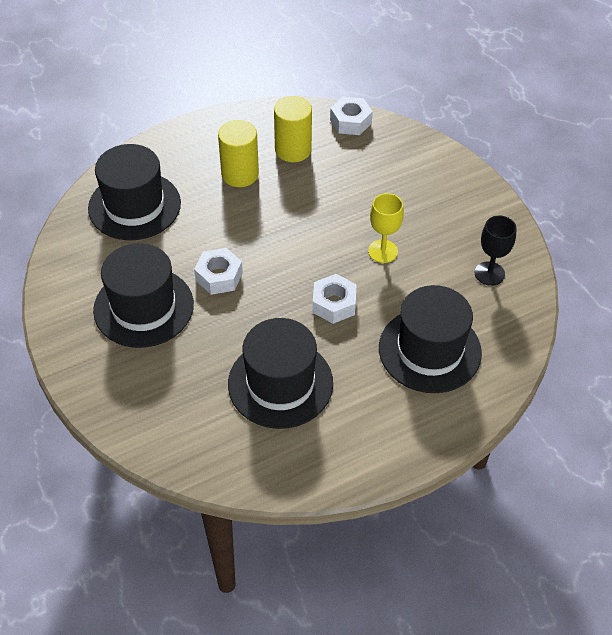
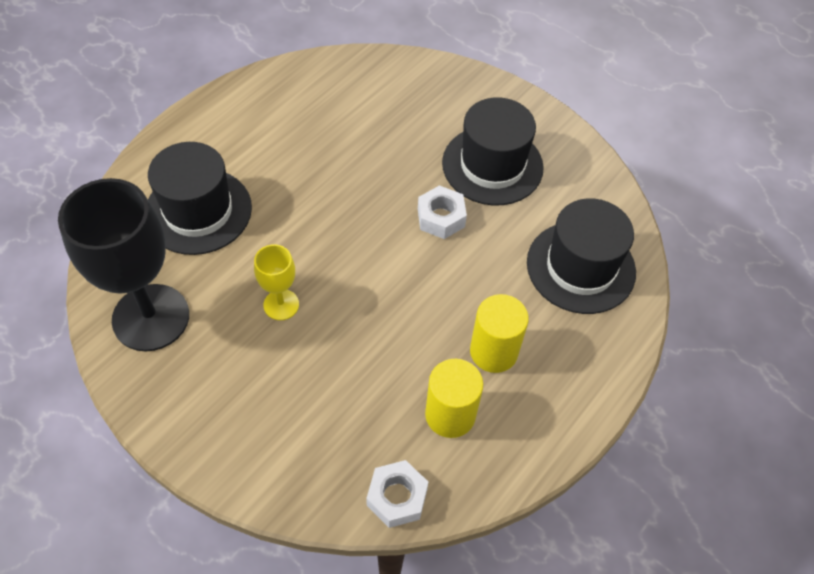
camera: 155 degrees right, 5 degrees up
black hat [228,318,333,429] -> none
white nut [313,274,356,324] -> none
black goblet [475,215,517,286] -> black goblet [58,178,189,352], size x2.11

